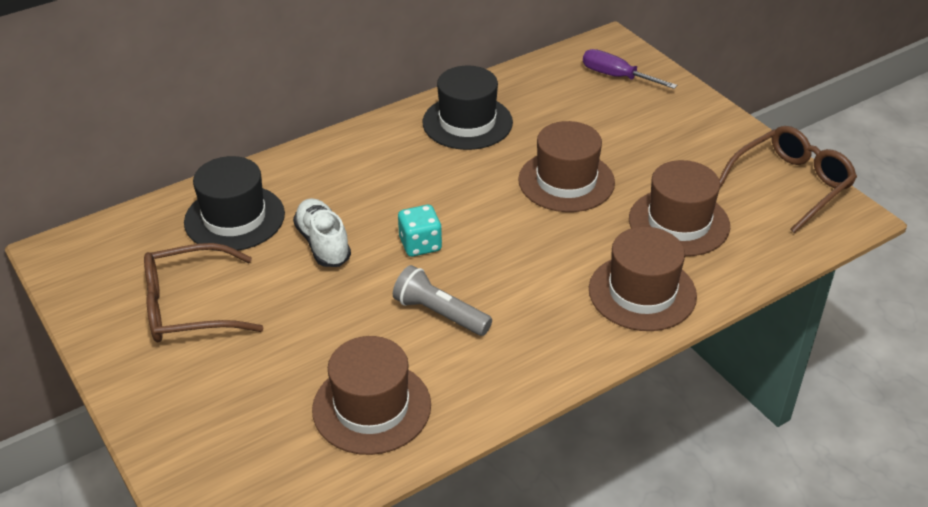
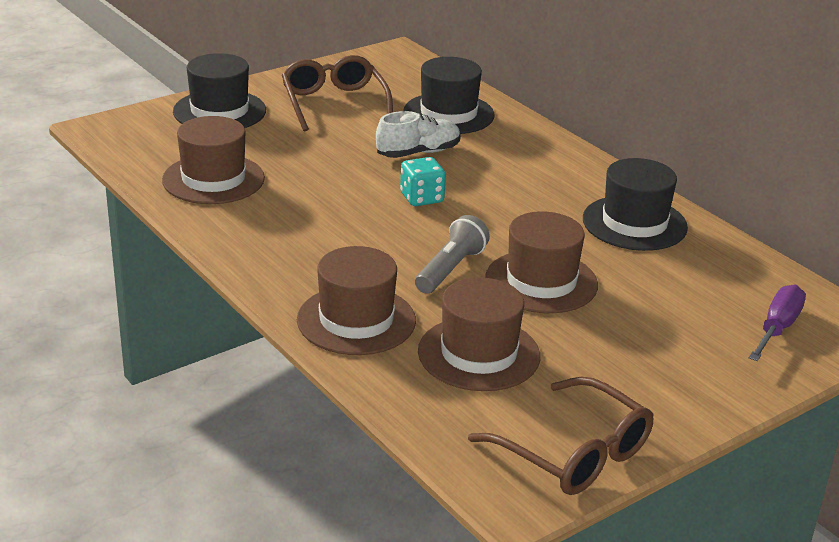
camera: 85 degrees right, 10 degrees down
grey flashlight [393,265,492,336] -> grey flashlight moved to [415,215,490,293]
none -> black hat [173,53,266,128]

